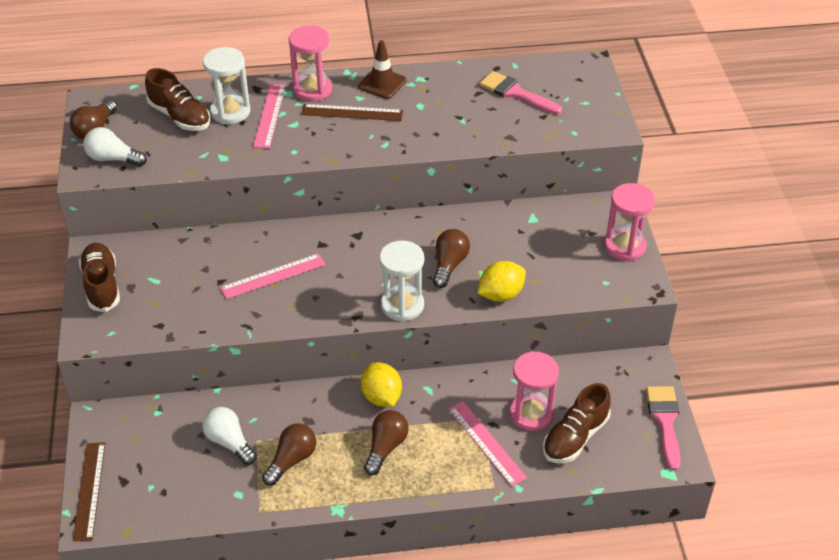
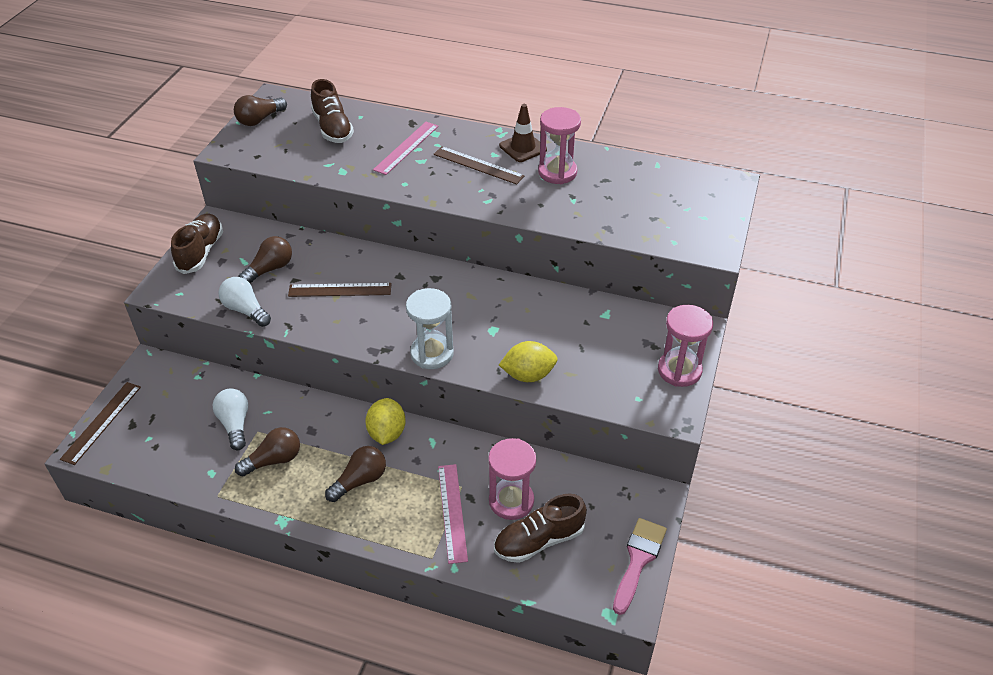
camera: 25 degrees right, 0 degrees up
white light bulb [83,127,147,167] -> white light bulb moved to [219,277,271,327]
white hourglass [203,47,251,124] -> none
pink ruler [220,253,326,299] -> brown ruler [288,283,391,297]
pink hourglass [289,26,332,102] -> pink hourglass moved to [538,107,581,184]
brown light bulb [433,229,470,288] -> brown light bulb moved to [239,236,292,283]
pink brush [479,71,562,115] -> none

